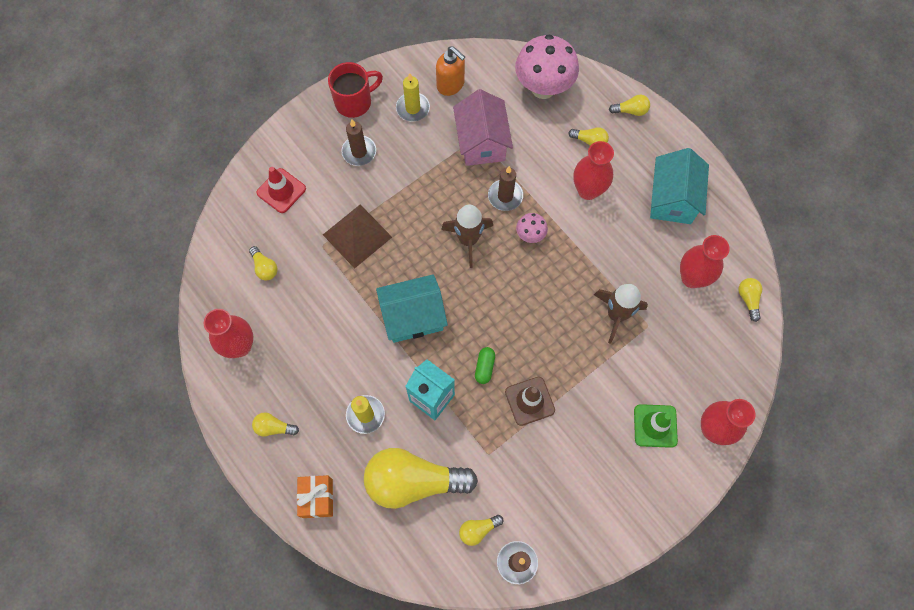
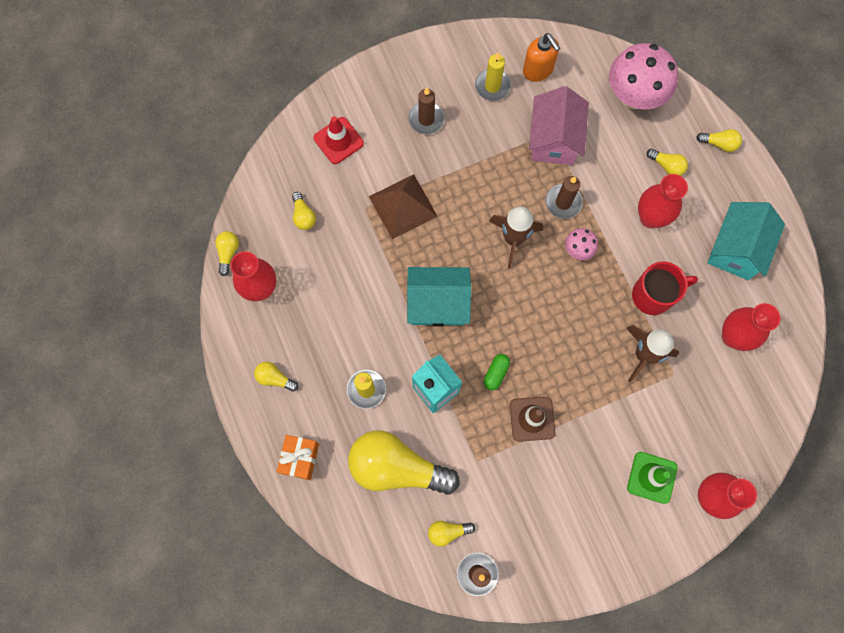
camera: 15 degrees right, 5 degrees up
red mug [328,62,383,118] -> red mug moved to [632,261,698,315]
yellow light bulb [738,278,762,322] -> yellow light bulb moved to [215,231,239,276]

